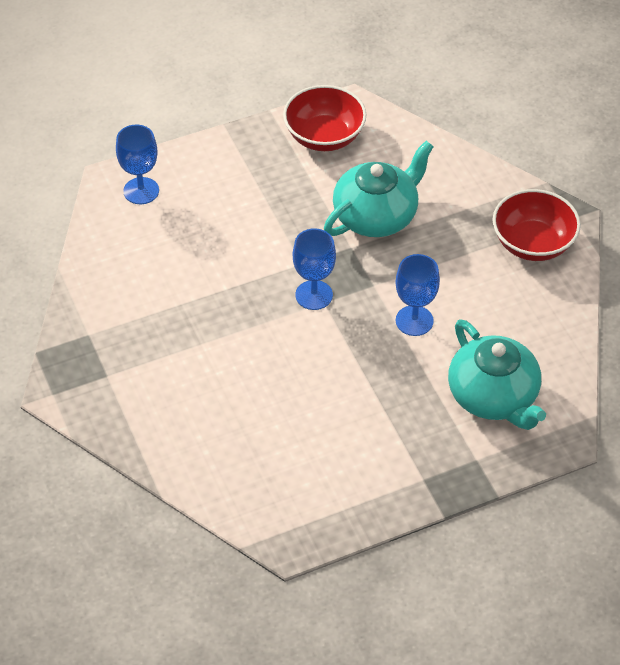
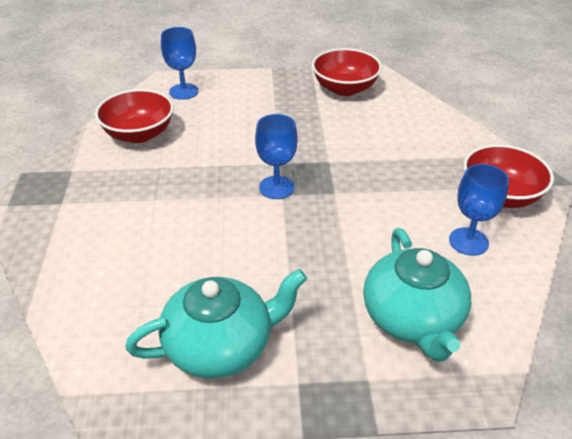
camera: 20 degrees right, 10 degrees down
turquoise teapot [324,141,434,237] -> turquoise teapot moved to [126,269,307,378]
blue goblet [396,254,440,336] -> blue goblet moved to [449,164,509,256]
none -> red bowl [95,89,174,143]

